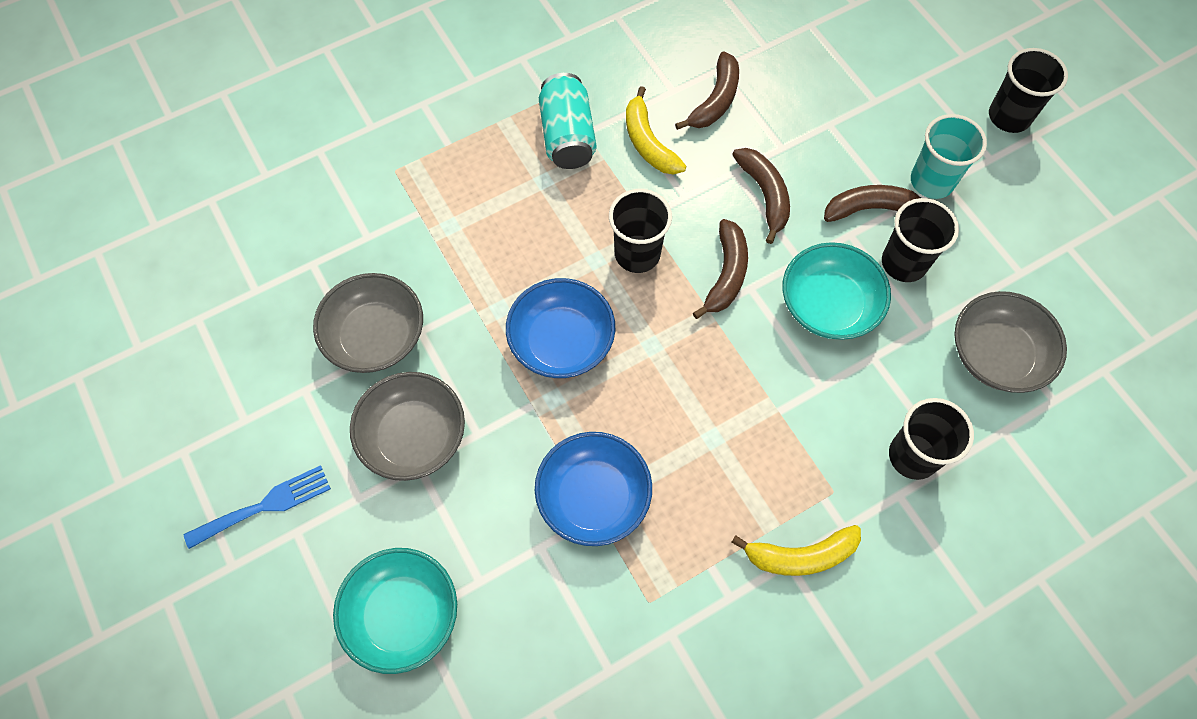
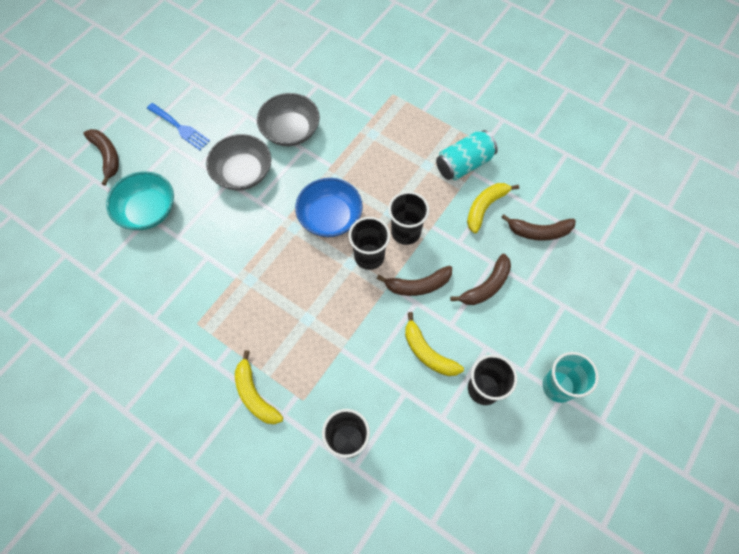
camera: 65 degrees right, 0 degrees up
blue bowl [535,432,652,546] -> none
turquoise bowl [783,242,891,340] -> yellow banana [405,312,464,376]
brown banana [824,185,921,222] -> brown banana moved to [83,129,119,186]
grey bowl [954,291,1067,393] -> none
black cup [989,48,1068,133] -> black cup moved to [348,217,390,270]

